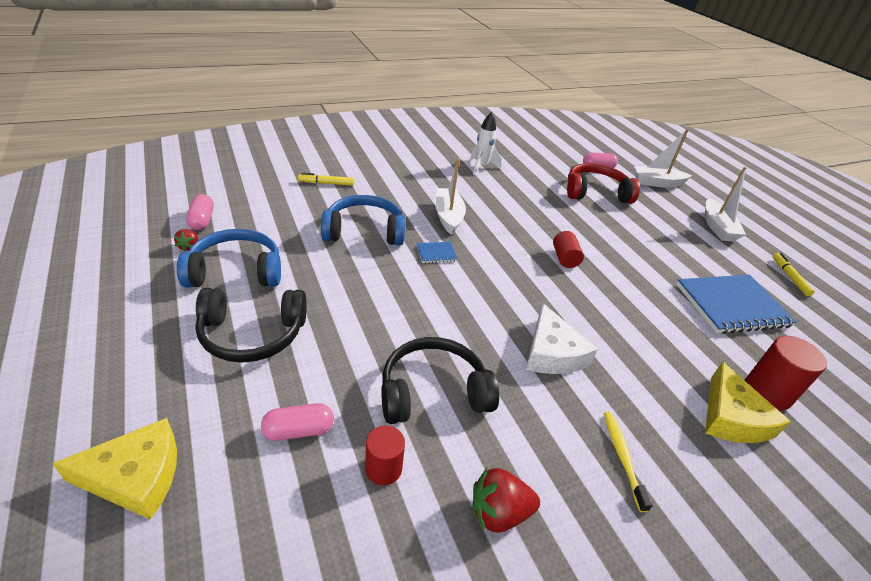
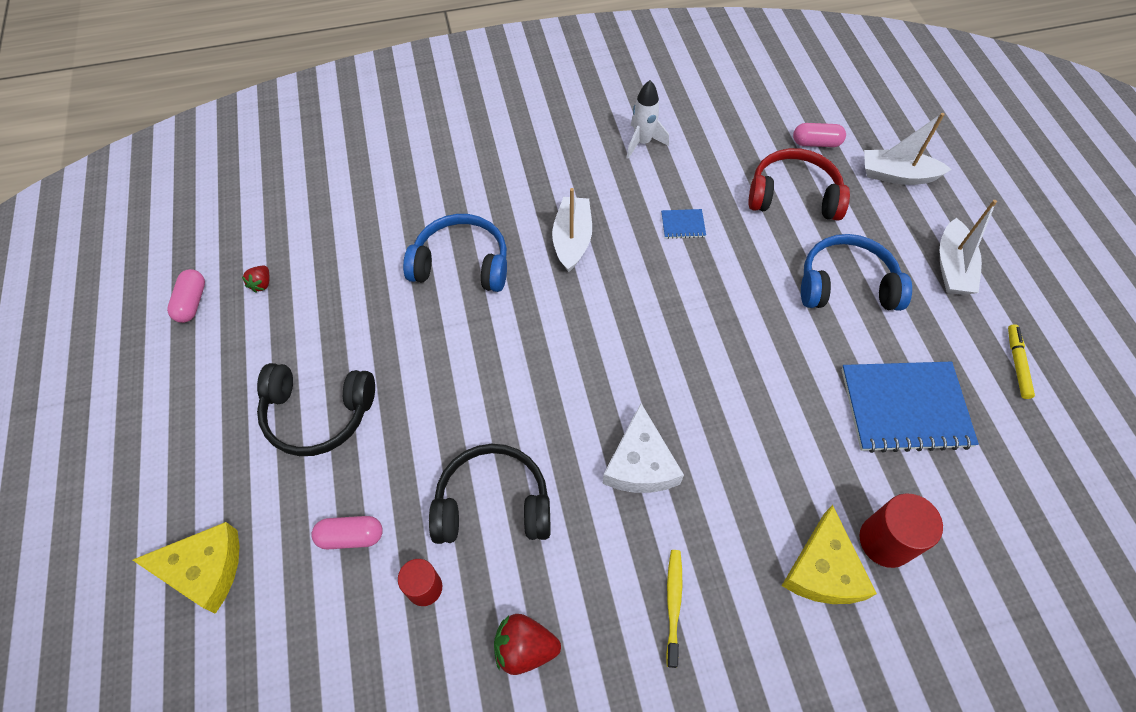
camera: 15 degrees right, 20 degrees up
blue headphones [177,229,281,287] -> blue headphones moved to [801,234,912,311]
pink capsule [186,194,214,230] -> pink capsule moved to [167,269,205,323]
yellow marker [298,173,354,186] -> none
blue notebook [417,242,457,263] -> blue notebook moved to [661,209,706,239]
red cylinder [553,231,584,268] -> none

